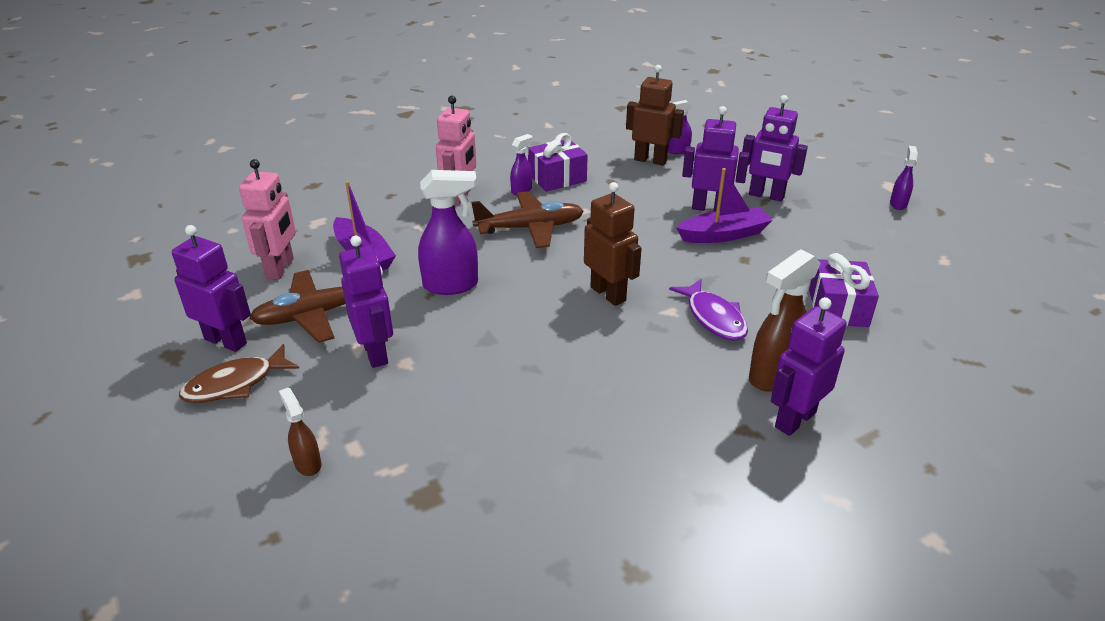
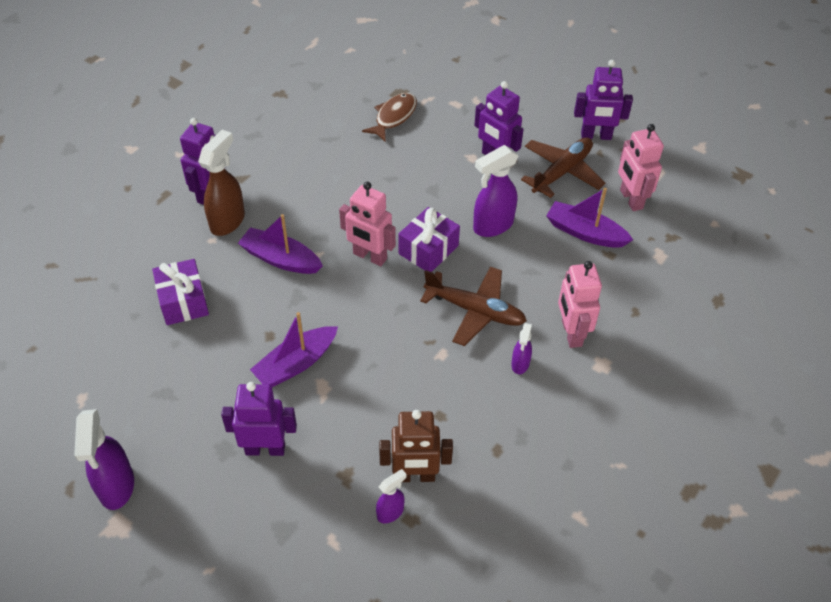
camera: 155 degrees right, 15 degrees up
brown fish [179,344,299,403] -> brown fish moved to [362,93,417,142]
brown spray bottle [279,388,322,476] -> none
brown plane [471,191,584,248] -> brown plane turned 120 degrees counterclockwise [420,267,527,346]
purple gift [528,133,588,192] -> purple gift moved to [398,207,460,272]
brown robot [584,182,642,306] -> pink robot [339,182,396,266]
purple fish [669,279,748,341] -> purple boat [238,214,323,274]
purple robot [682,106,749,211] -> none
purple spray bottle [890,146,918,210] -> purple spray bottle [74,409,134,510], size x1.85

